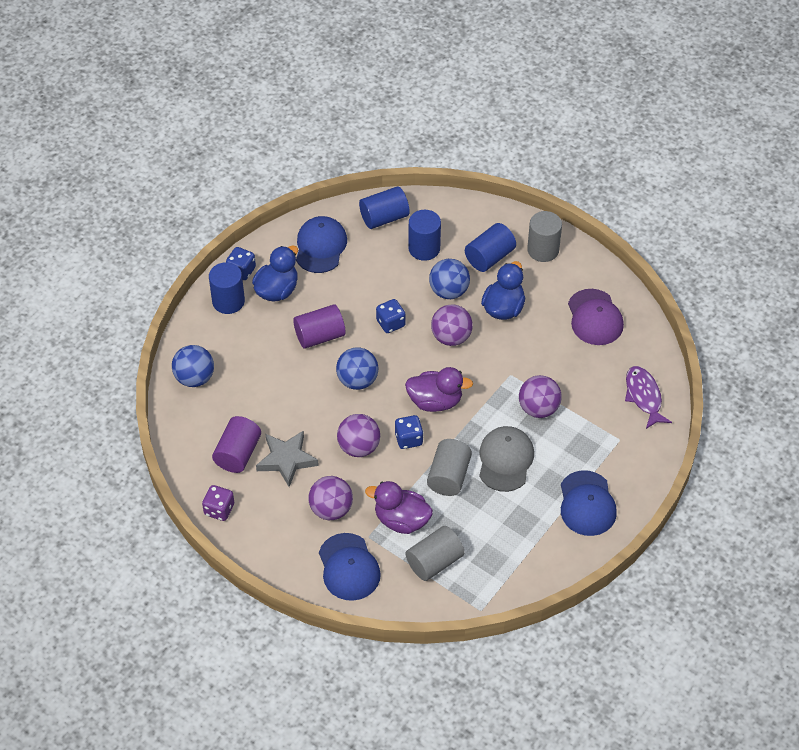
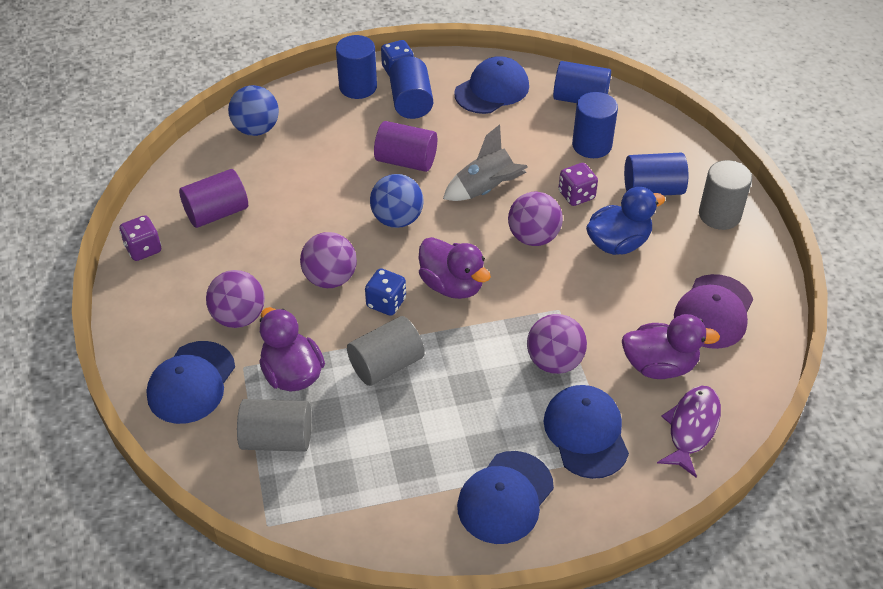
camera: 40 degrees right, 5 degrees down
blue duck [252,245,298,302] -> blue cylinder [389,56,433,119]
grey star [256,430,319,487] -> none
blue dice [376,299,406,333] -> grey rocket [443,124,528,201]
blue ball [429,259,470,299] -> purple dice [559,163,598,206]
grey cap [479,426,534,492] -> none
none -> blue cap [544,385,629,479]
none -> purple duck [622,314,720,379]

